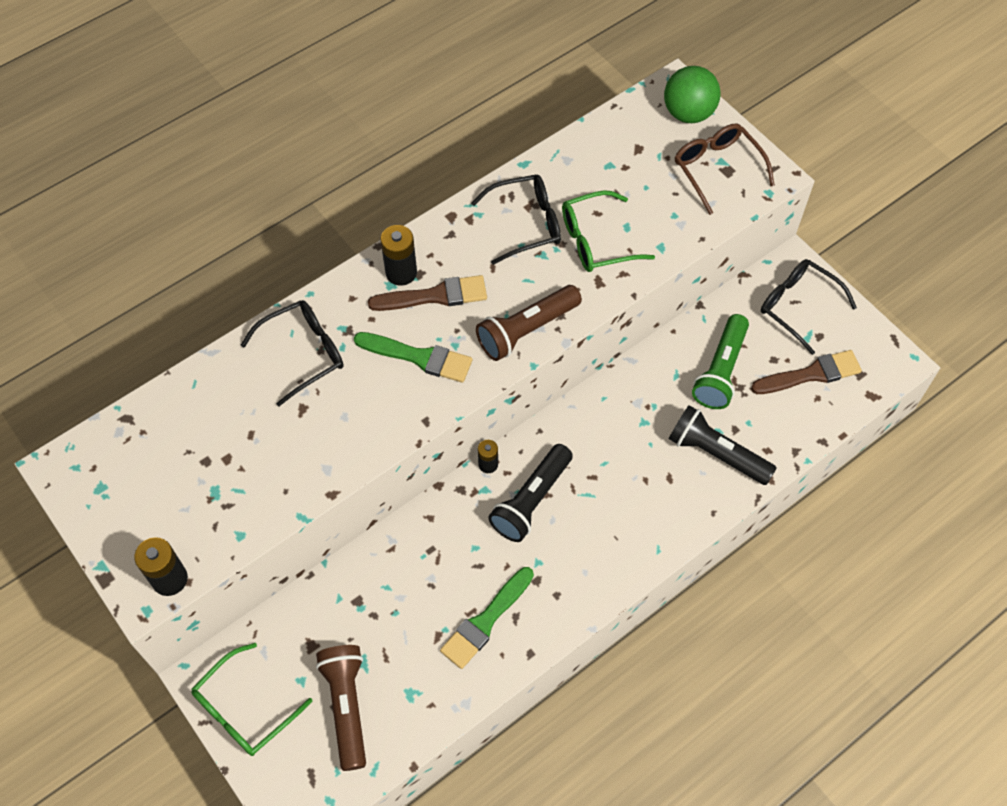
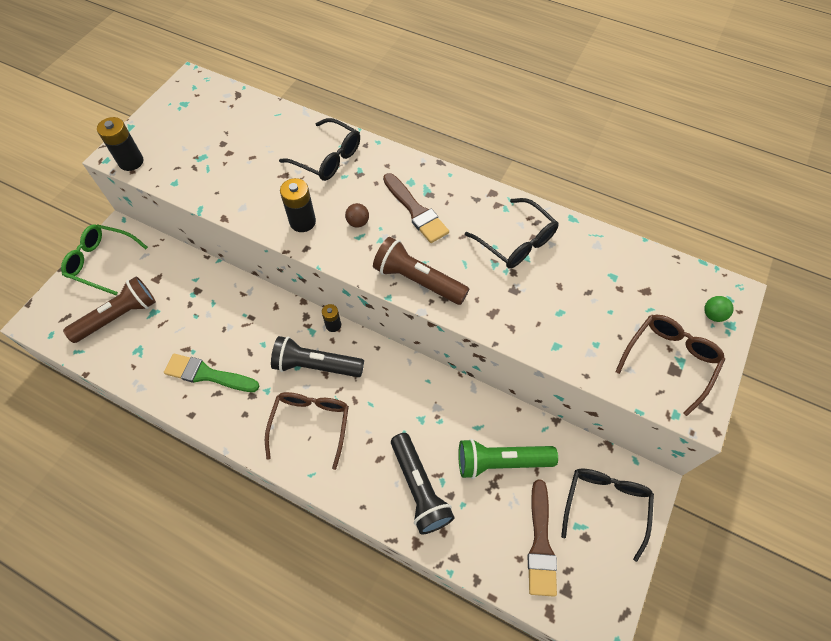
camera: 65 degrees right, 0 degrees up
green brush [354,332,472,383] -> brown ball [345,203,369,228]
black battery [381,225,417,286] -> black battery moved to [280,178,316,232]
green glasses [562,190,655,272] -> none
green ball [664,66,721,123] -> green ball [704,296,734,322], size x0.48
black flashlight [669,405,776,485] -> black flashlight turned 150 degrees clockwise [391,433,455,534]
brown brush [751,350,862,394] -> brown brush turned 45 degrees clockwise [528,479,557,597]
none -> brown glasses [265,392,349,470]

